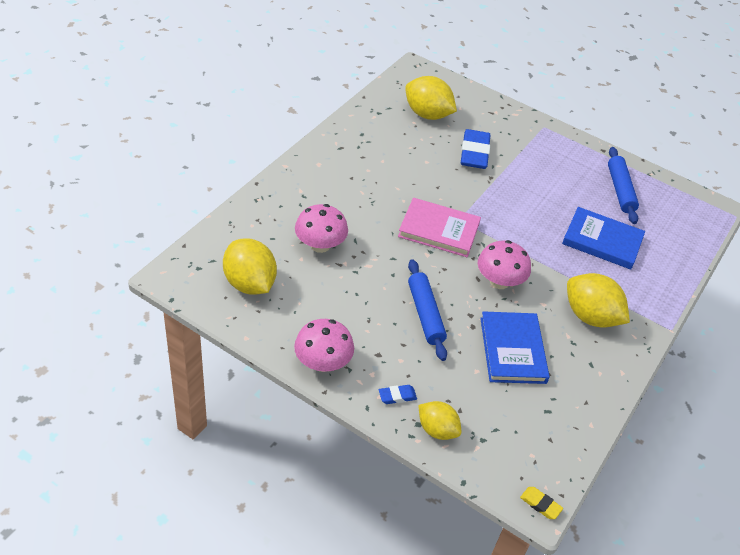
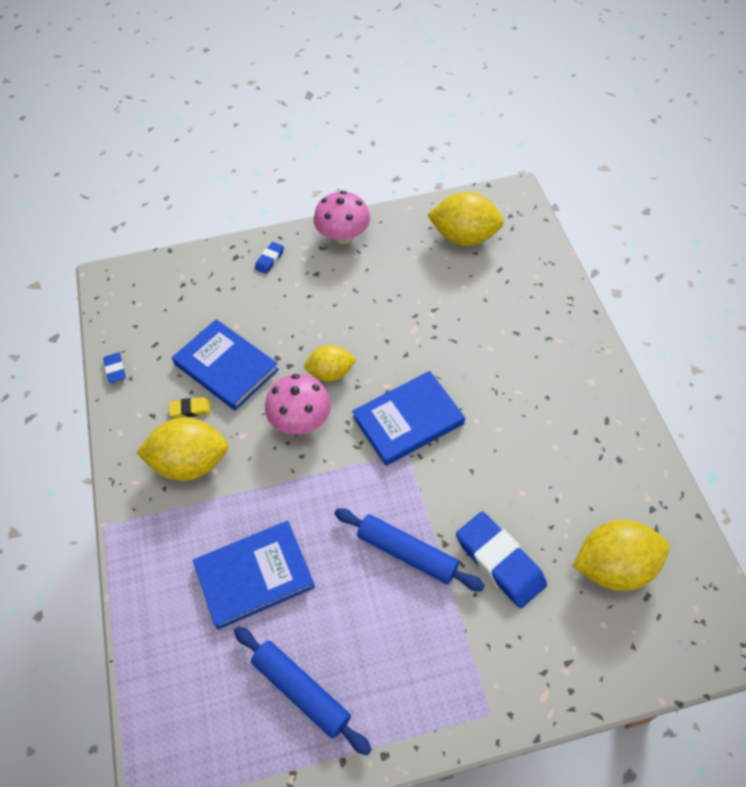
camera: 140 degrees right, 10 degrees up
pink mushroom [295,204,348,253] -> none
pink book [398,198,481,257] -> blue book [352,371,465,466]
blue rolling pin [408,259,447,361] -> blue rolling pin moved to [334,508,485,591]
yellow lemon [418,401,461,440] -> yellow lemon moved to [304,345,357,381]
yellow eraser [520,487,563,519] -> yellow eraser moved to [169,397,211,418]
none -> blue eraser [103,353,126,383]

